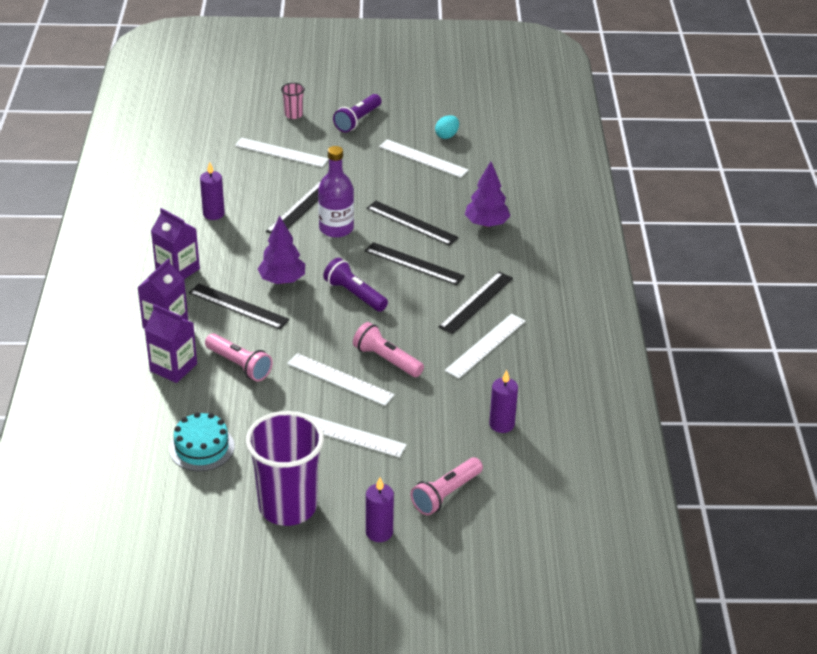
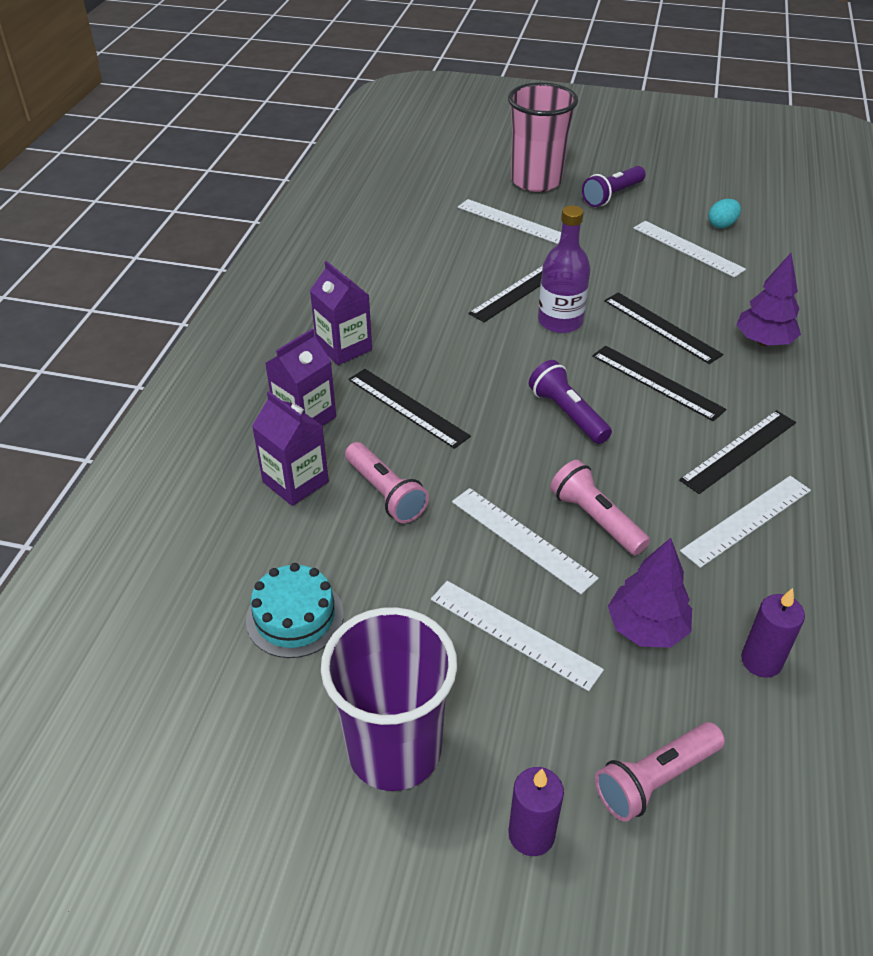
camera: 15 degrees right, 5 degrees up
purple candle [200,162,225,220] -> none
purple tree [258,216,305,284] -> purple tree moved to [608,538,692,648]
pink cup [281,83,305,119] -> pink cup [508,82,578,192], size x2.35

